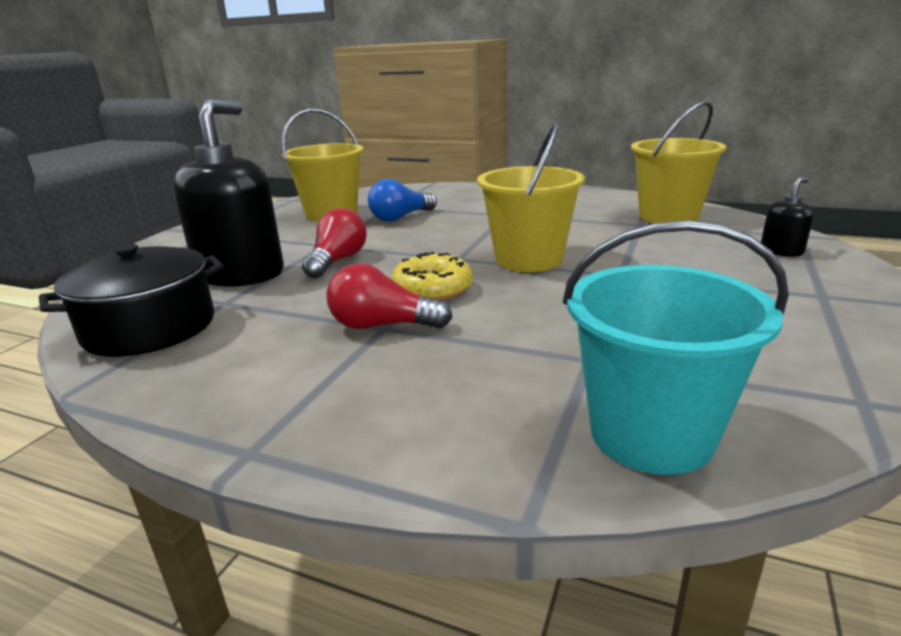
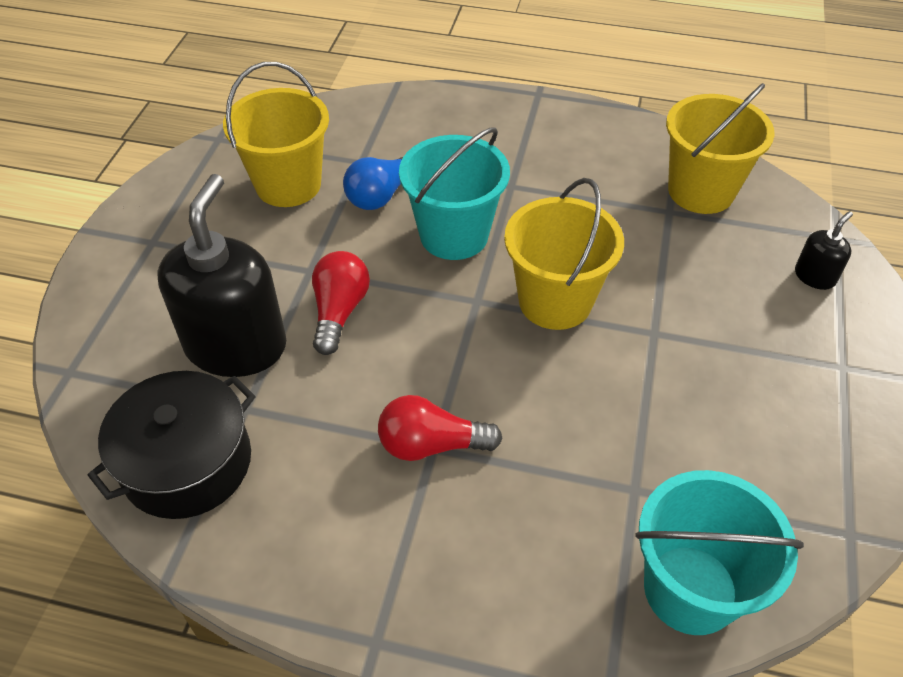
camera: 10 degrees left, 25 degrees up
yellow donut [391,252,473,301] -> none
none -> turquoise bucket [399,127,510,260]

